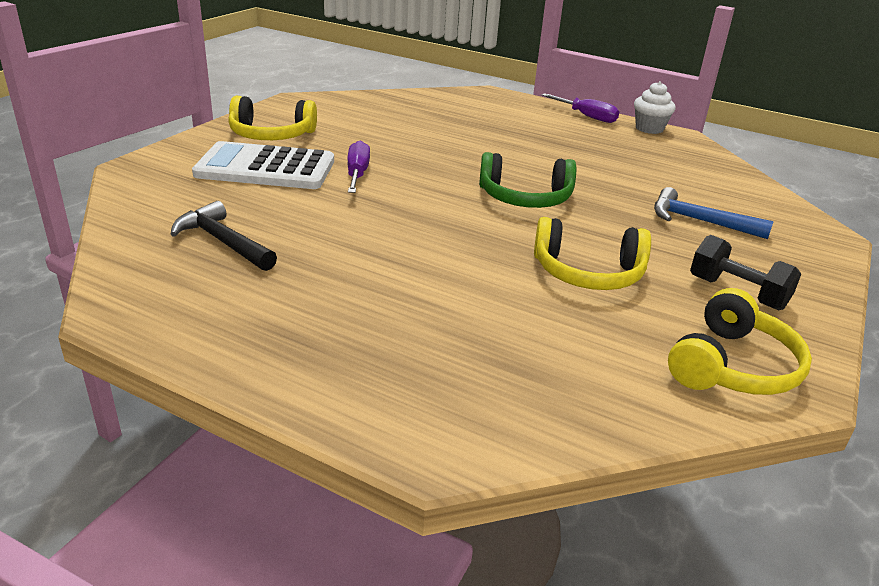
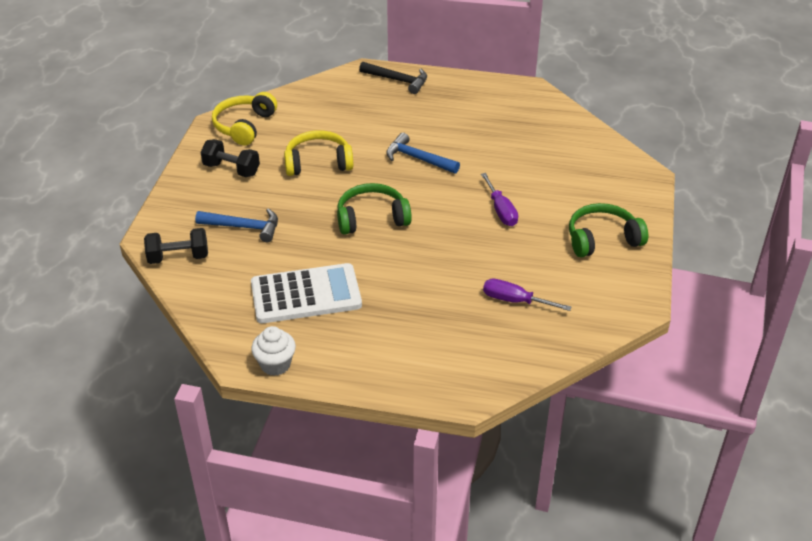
camera: 165 degrees right, 10 degrees up
black hammer [171,201,277,271] -> black hammer moved to [359,62,427,94]
white calculator [192,141,334,189] -> white calculator moved to [251,263,362,323]
yellow headphones [228,96,317,140] -> green headphones [569,203,648,257]
purple screwdriver [542,93,619,123] -> purple screwdriver moved to [483,278,571,311]
none -> black dumbbell [144,228,208,264]
none -> blue hammer [386,133,460,174]

